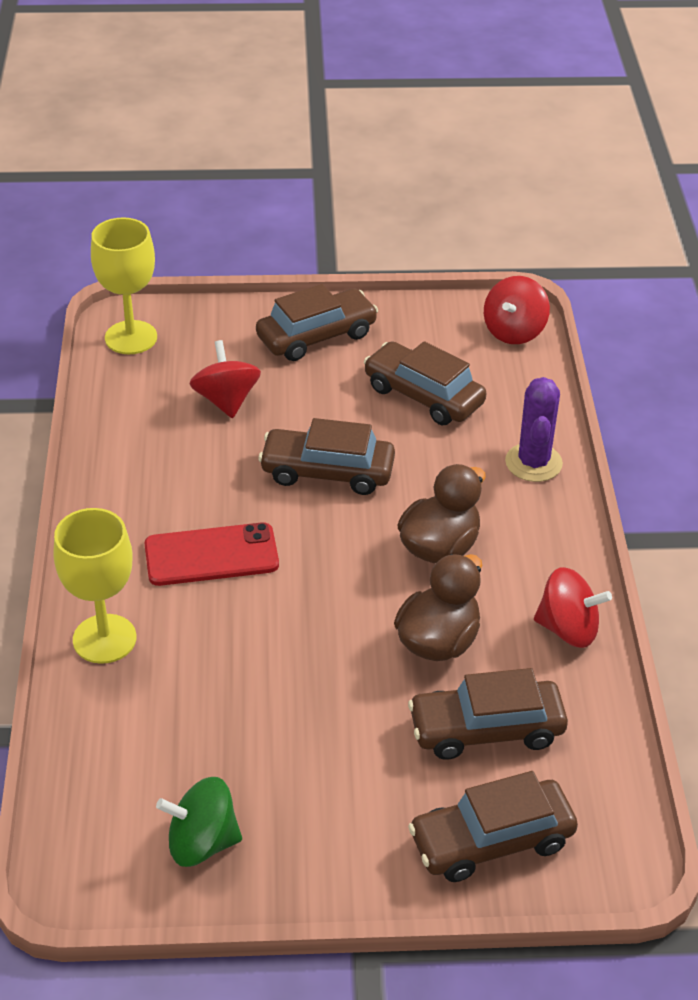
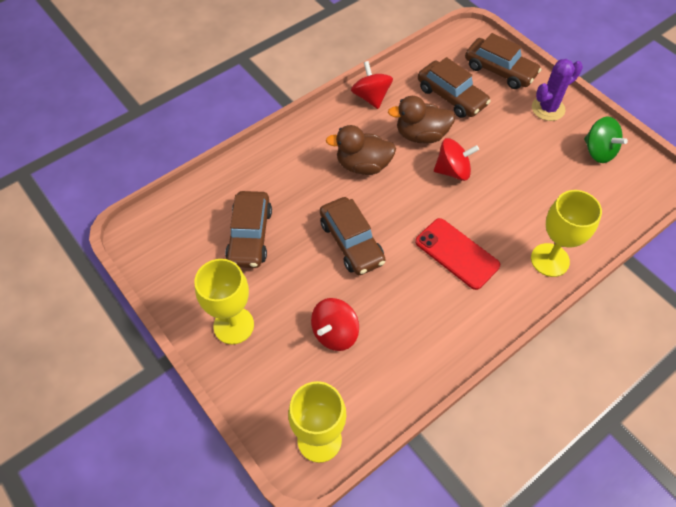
camera: 125 degrees left, 15 degrees up
brown car [256,284,378,361] -> yellow goblet [194,259,254,344]
red spinning top [484,276,550,344] -> red spinning top moved to [434,138,479,181]
purple cactus [505,377,563,482] -> purple cactus moved to [532,59,583,121]

